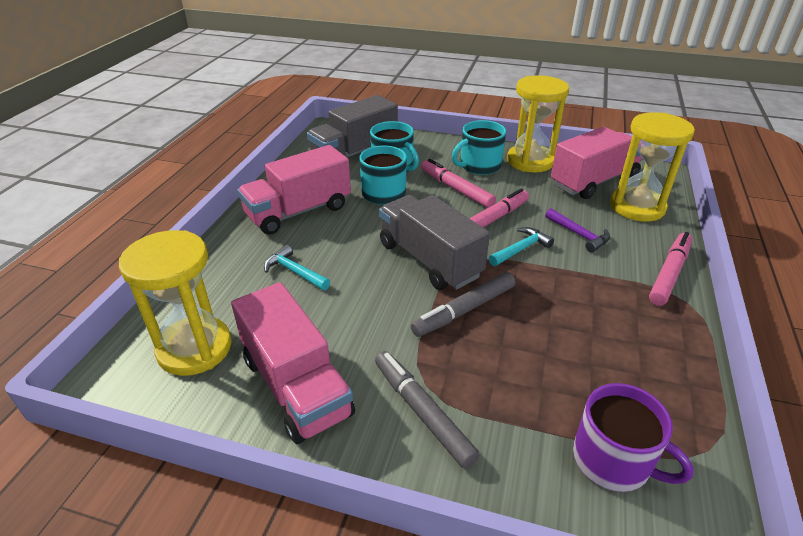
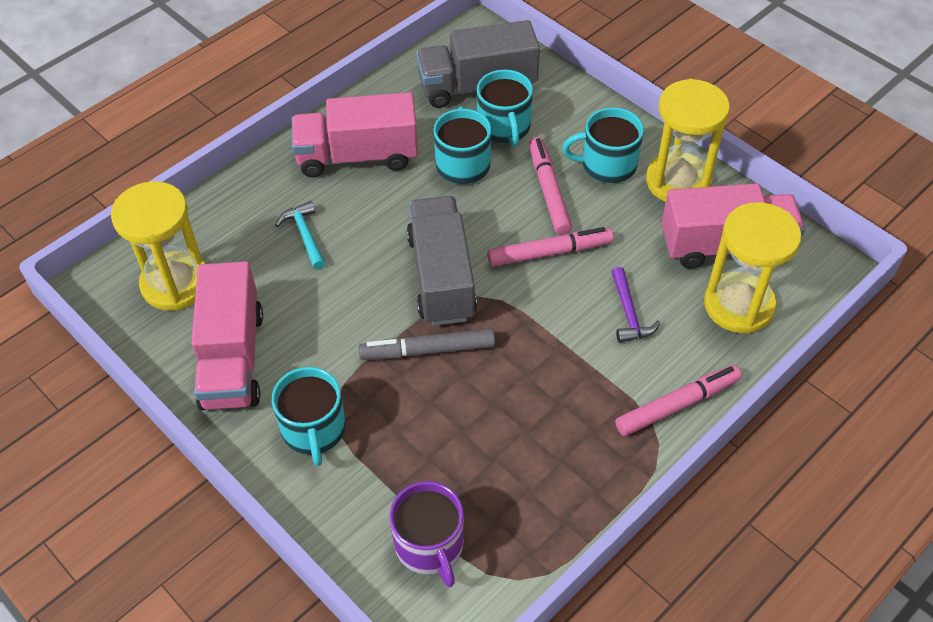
camera: 30 degrees right, 15 degrees up
grey marker [375,351,479,469] -> turquoise mug [272,367,346,466]
turquoise hammer [489,227,554,266] -> none

